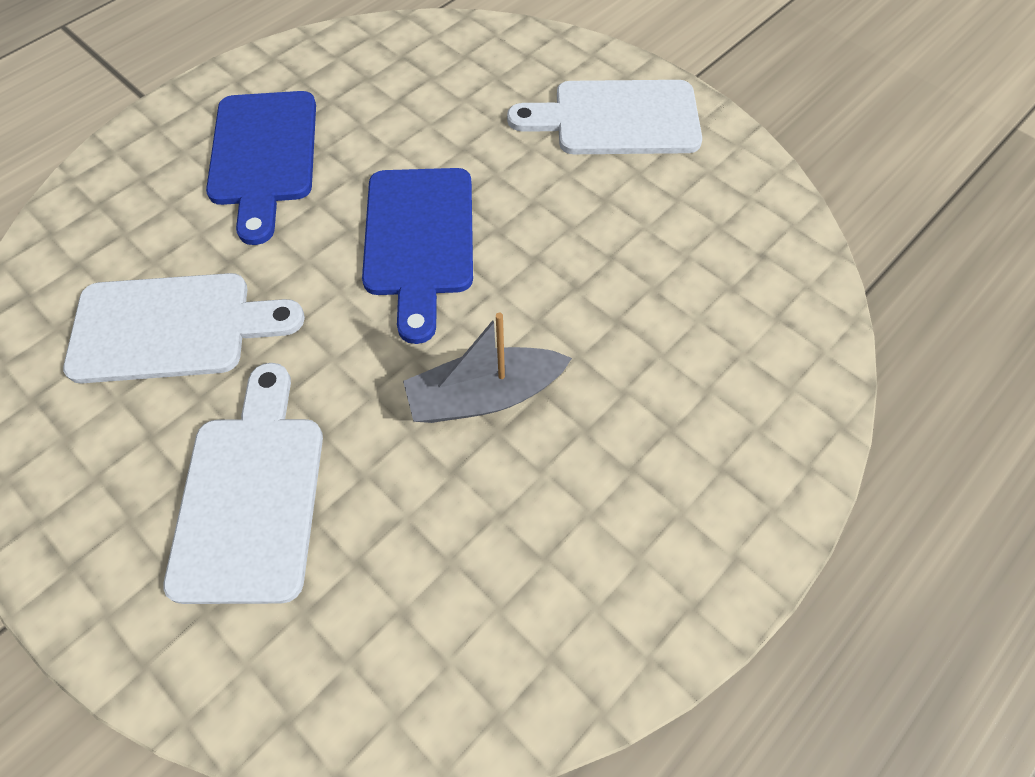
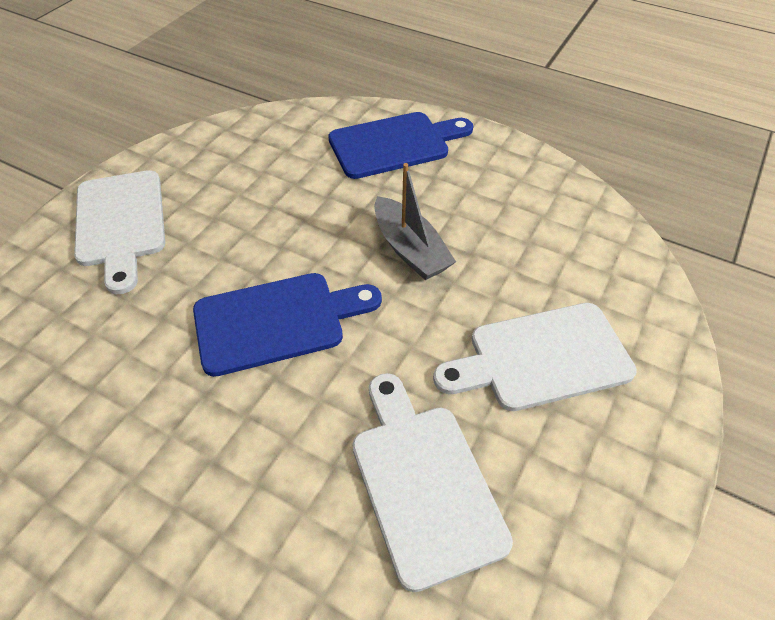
camera: 105 degrees left, 10 degrees down
blue cutting board [206,91,316,245] -> blue cutting board moved to [328,112,473,179]

